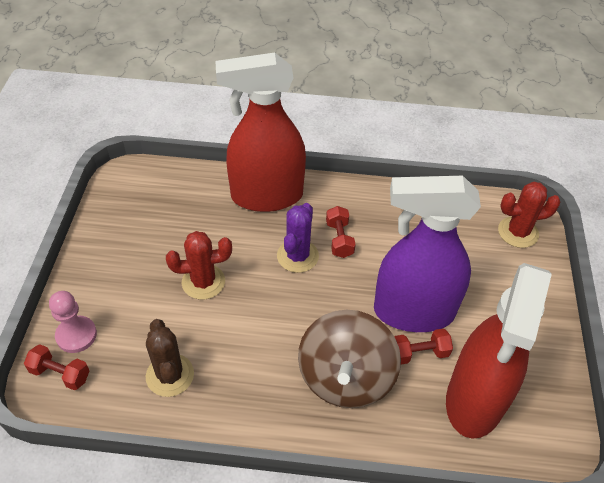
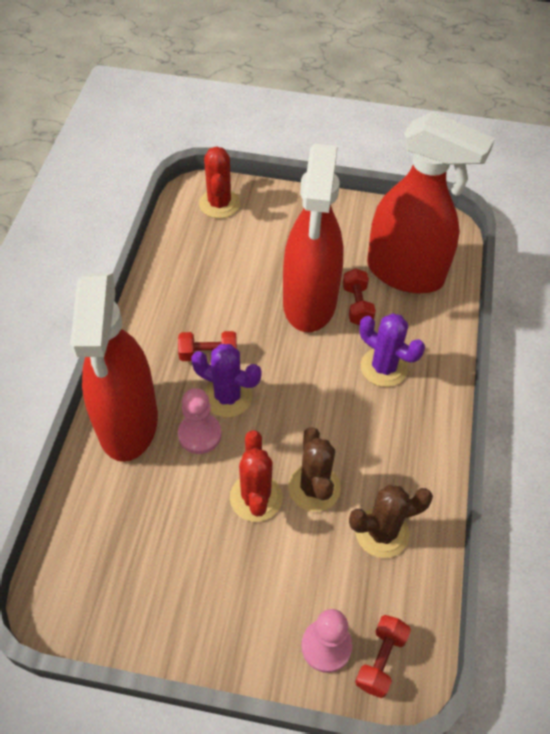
camera: 85 degrees left, 5 degrees up
brown spinning top [298,310,401,408] -> purple cactus [360,313,425,387]
purple spray bottle [374,176,481,332] -> red spray bottle [283,144,344,332]
none -> pink pawn [178,388,222,454]
none -> brown cactus [288,427,341,512]

